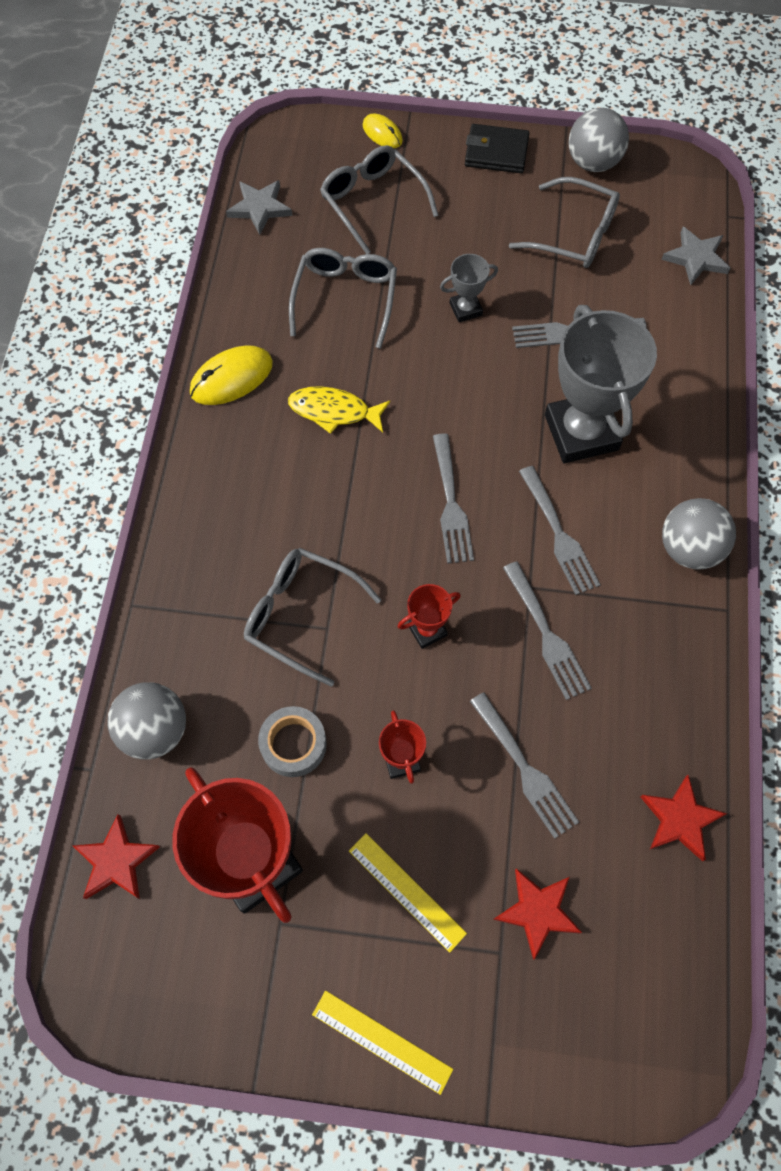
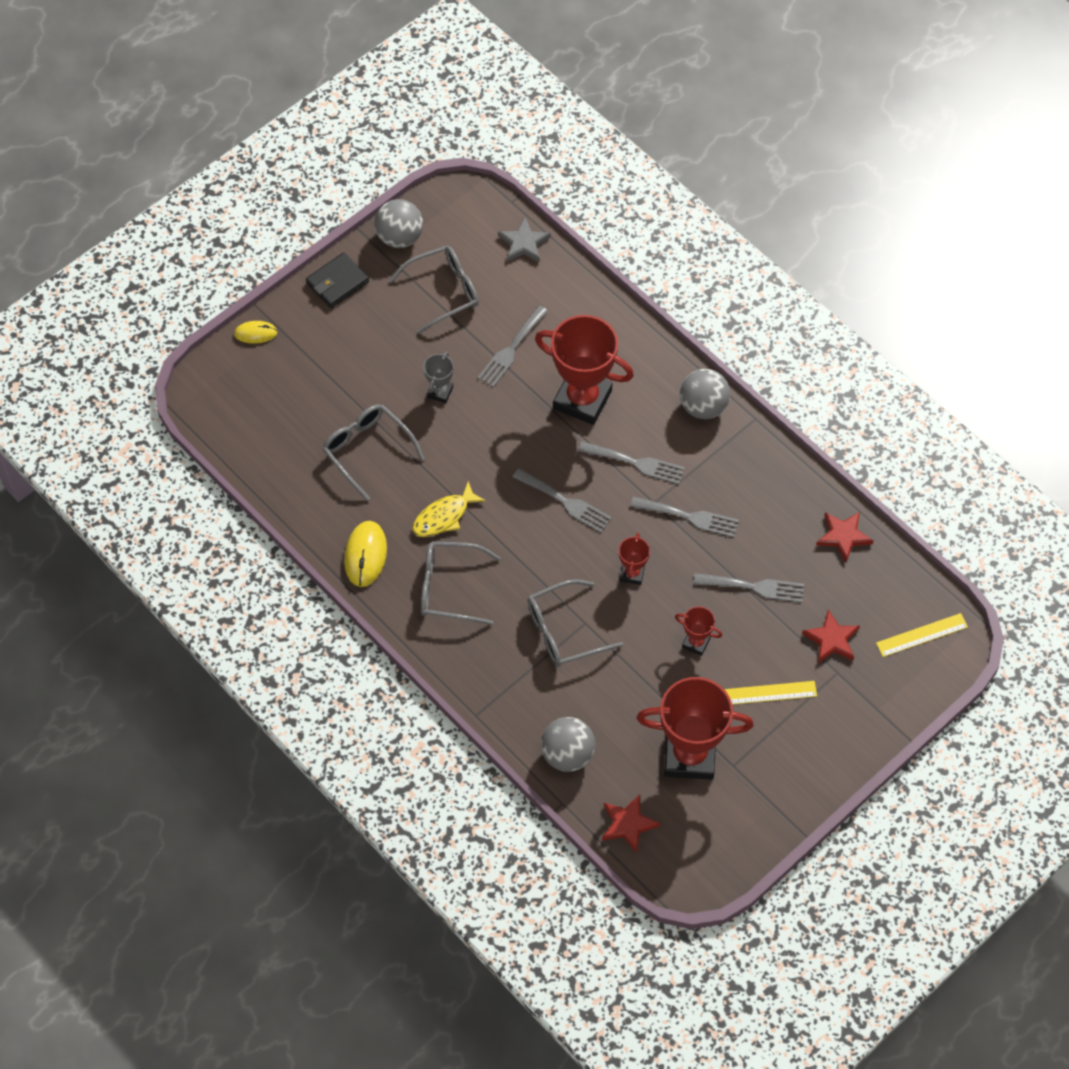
camera: 50 degrees left, 5 degrees down
grey star [226,180,292,235] -> none
grey tape [258,706,327,777] -> none
yellow ruler [312,991,453,1095] -> yellow ruler moved to [876,613,968,657]
grey glasses [320,145,439,254] -> grey glasses moved to [421,541,501,625]
grey trophy [545,305,657,463] -> red trophy [535,315,634,425]

